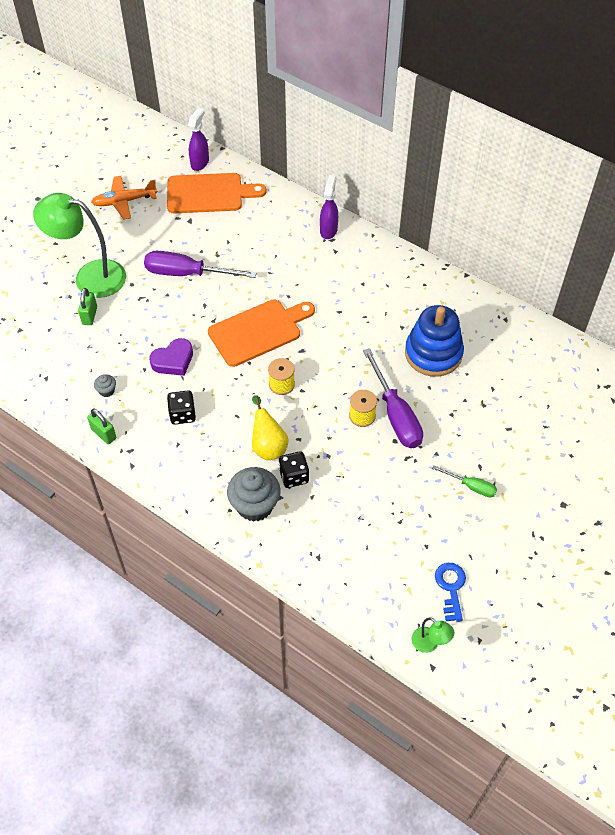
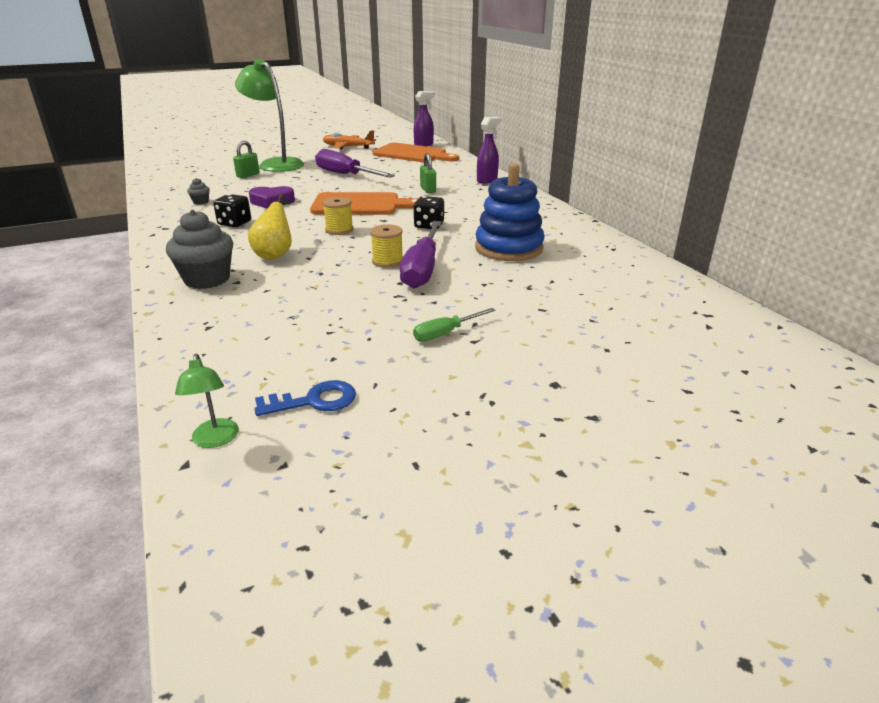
camera: 30 degrees right, 25 degrees down
green padlock [87,409,116,444] -> green padlock moved to [420,153,436,193]
black dice [278,451,309,488] -> black dice moved to [413,196,444,229]
green screwdriver [432,465,497,497] -> green screwdriver turned 90 degrees clockwise [413,308,495,342]
blue key [435,563,466,622] -> blue key turned 45 degrees clockwise [254,380,356,416]

